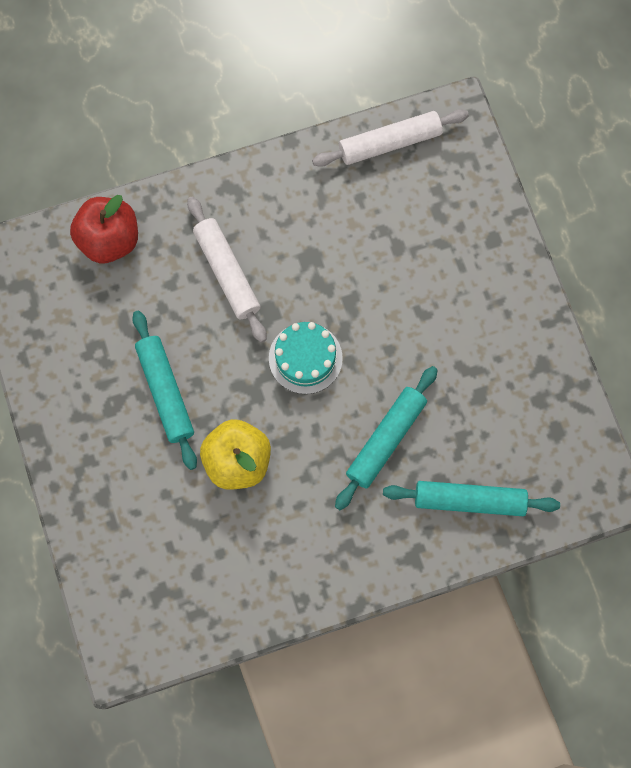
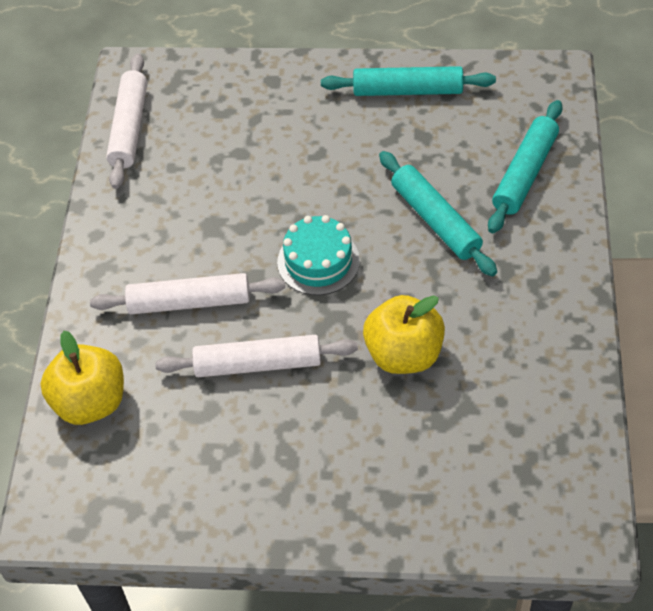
camera: 65 degrees left, 20 degrees down
red apple [70,195,138,263] -> yellow apple [40,331,124,425]
turquoise rolling pin [132,311,197,470] -> turquoise rolling pin moved to [321,66,496,96]
none -> white rolling pin [155,335,358,377]

